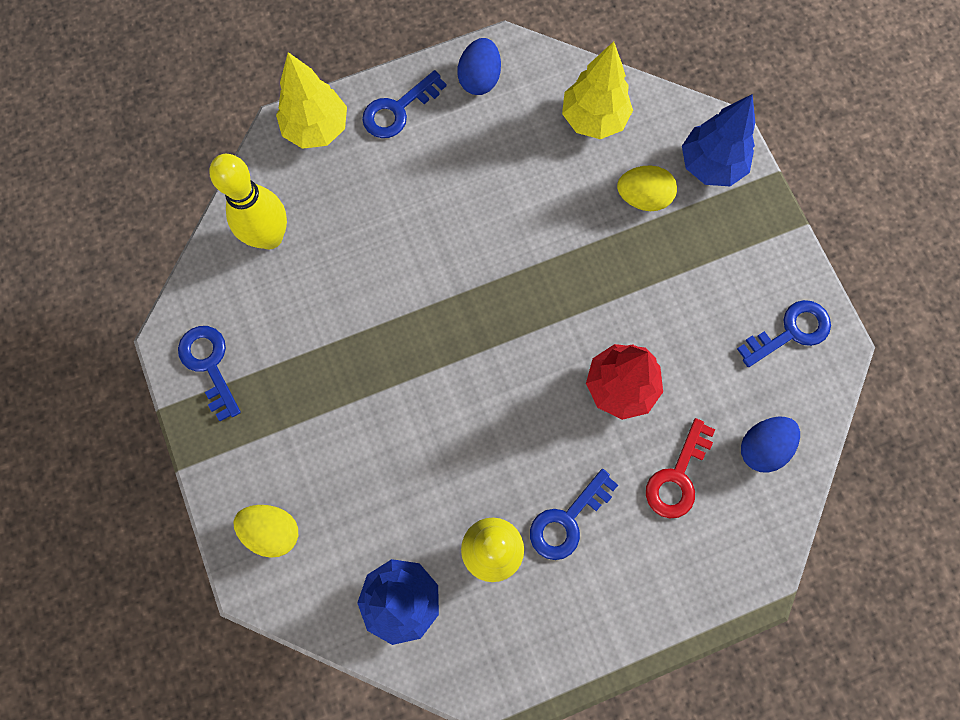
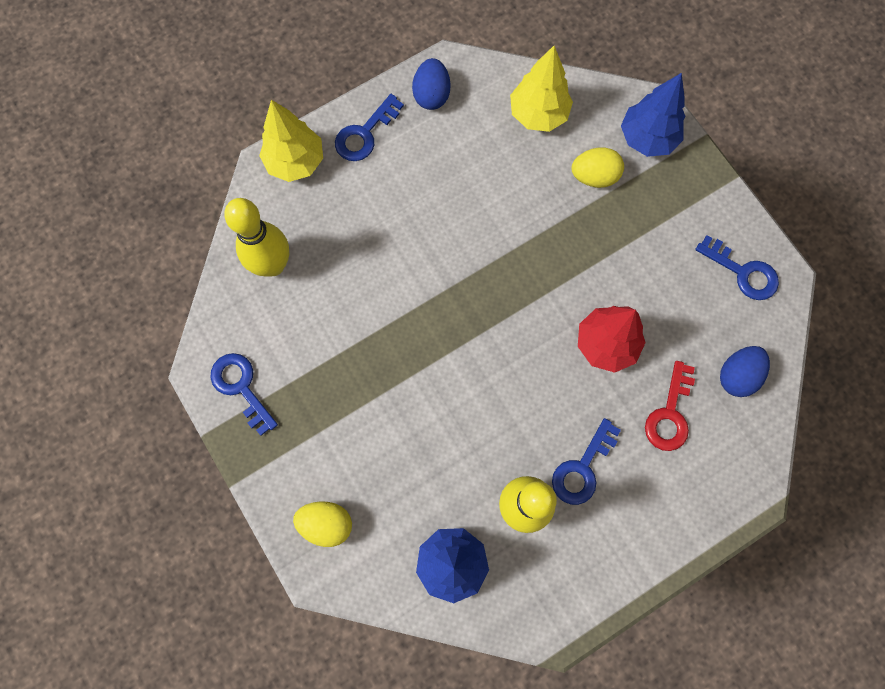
camera: 10 degrees left, 0 degrees up
blue key [737,300,831,367] -> blue key turned 75 degrees clockwise [695,235,779,300]

